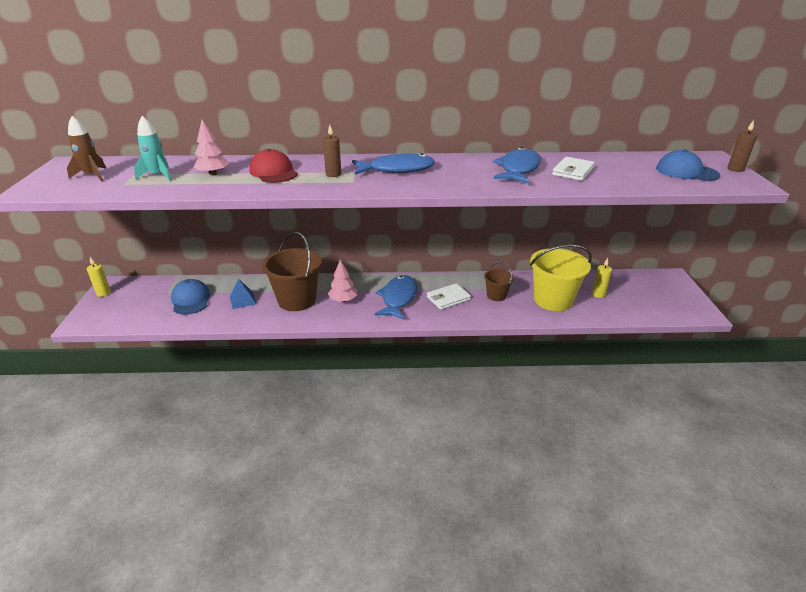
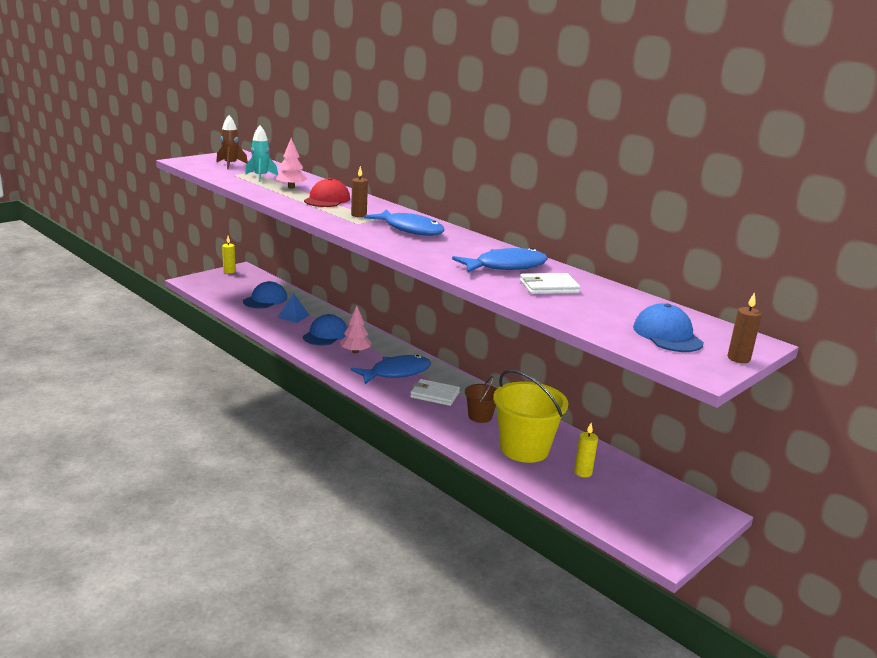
camera: 45 degrees right, 10 degrees down
brown bucket [262,232,322,311] -> blue cap [303,314,347,345]

